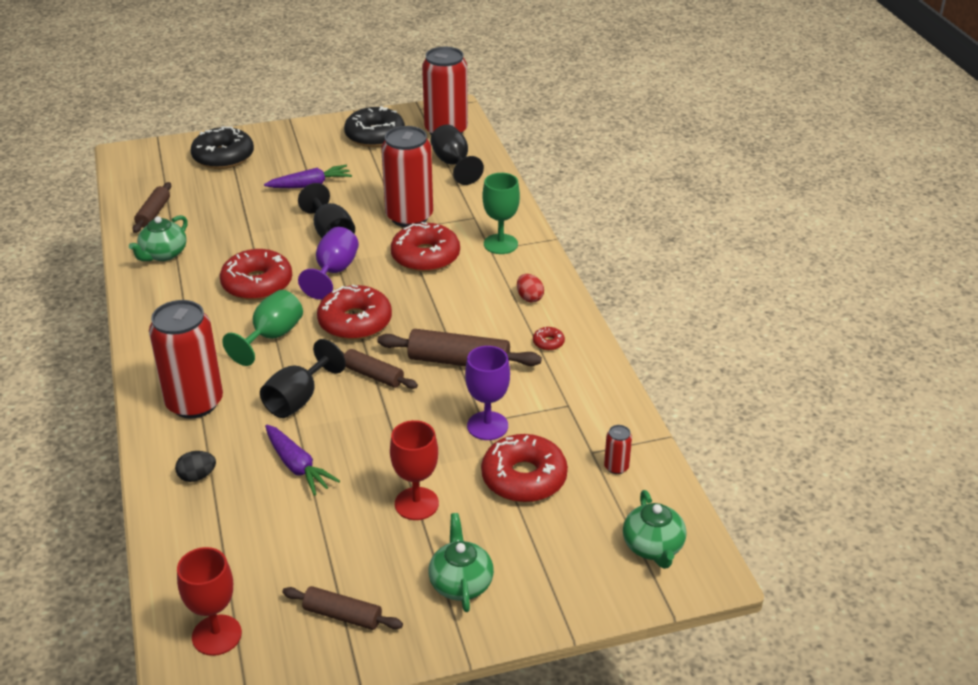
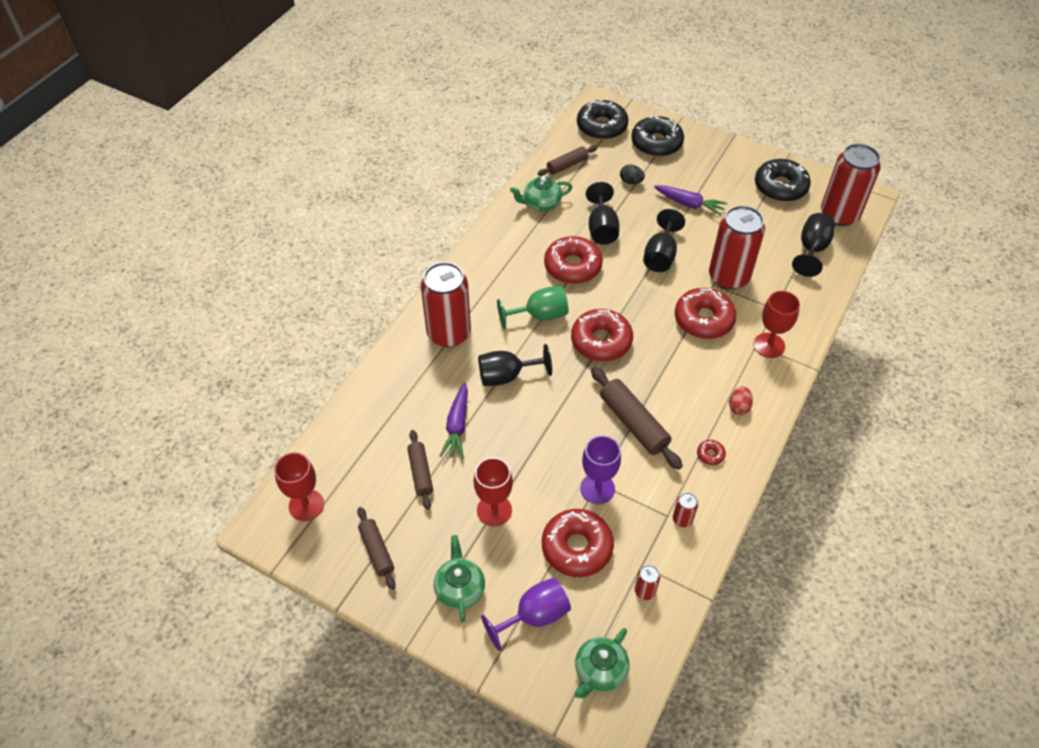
camera: 45 degrees right, 15 degrees up
black egg [175,451,216,482] -> black egg moved to [620,165,645,184]
purple goblet [298,227,359,299] -> purple goblet moved to [481,578,571,651]
brown rolling pin [341,349,418,389] -> brown rolling pin moved to [407,430,433,510]
green teapot [428,513,494,612] -> green teapot turned 45 degrees counterclockwise [434,535,485,622]
green goblet [483,173,520,254] -> red goblet [753,291,800,358]
none -> black donut [577,100,629,140]
none -> black goblet [586,182,619,245]
none -> red can [673,493,698,527]

